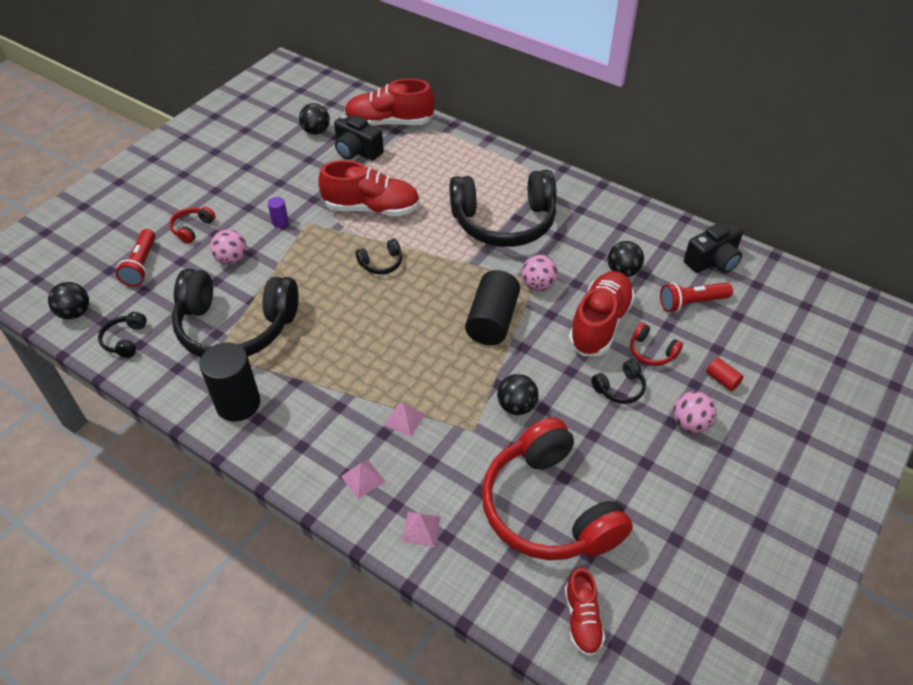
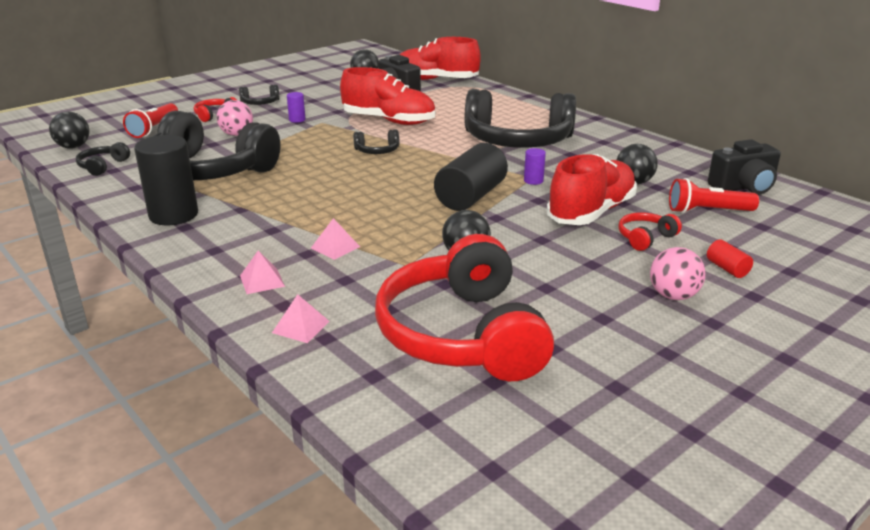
camera: 15 degrees right, 20 degrees down
pink ball [521,255,558,291] -> purple cylinder [524,148,546,185]
red shoe [565,568,605,656] -> none
black headphones [591,359,646,404] -> black headphones moved to [239,85,280,105]
red headphones [630,322,683,366] -> red headphones turned 90 degrees clockwise [618,212,682,251]

